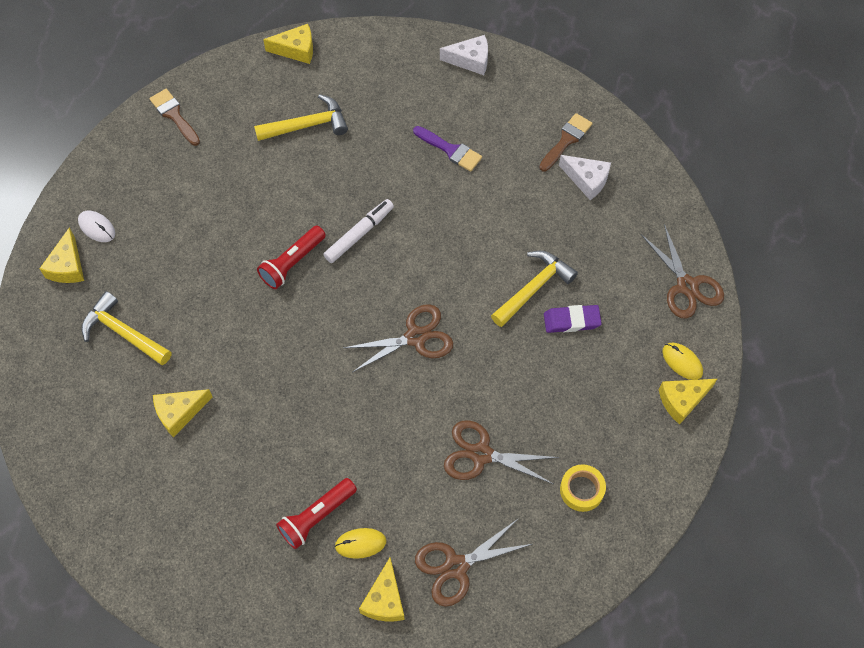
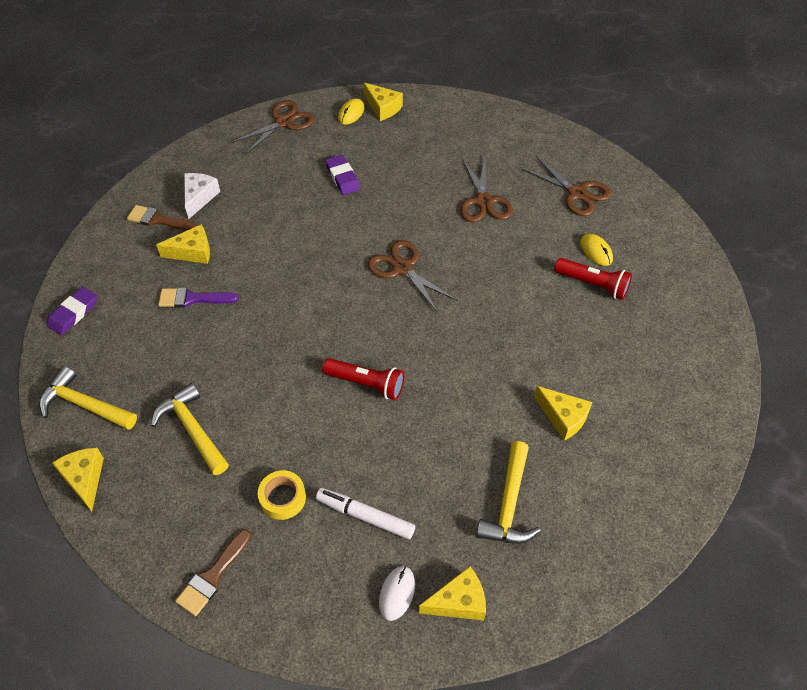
camera: 110 degrees left, 10 degrees down
white marker [323,199,394,263] -> white marker moved to [316,488,415,540]
yellow cheese [359,558,405,621] -> yellow cheese moved to [156,224,210,264]
purple brush [413,126,482,172] -> purple brush turned 105 degrees counterclockwise [158,287,239,308]
white cheese [440,35,488,75] -> purple eraser [47,287,97,335]
yellow hammer [491,251,578,327] -> yellow hammer moved to [39,366,137,430]
yellow tape [560,464,606,512] -> yellow tape moved to [258,470,306,520]

